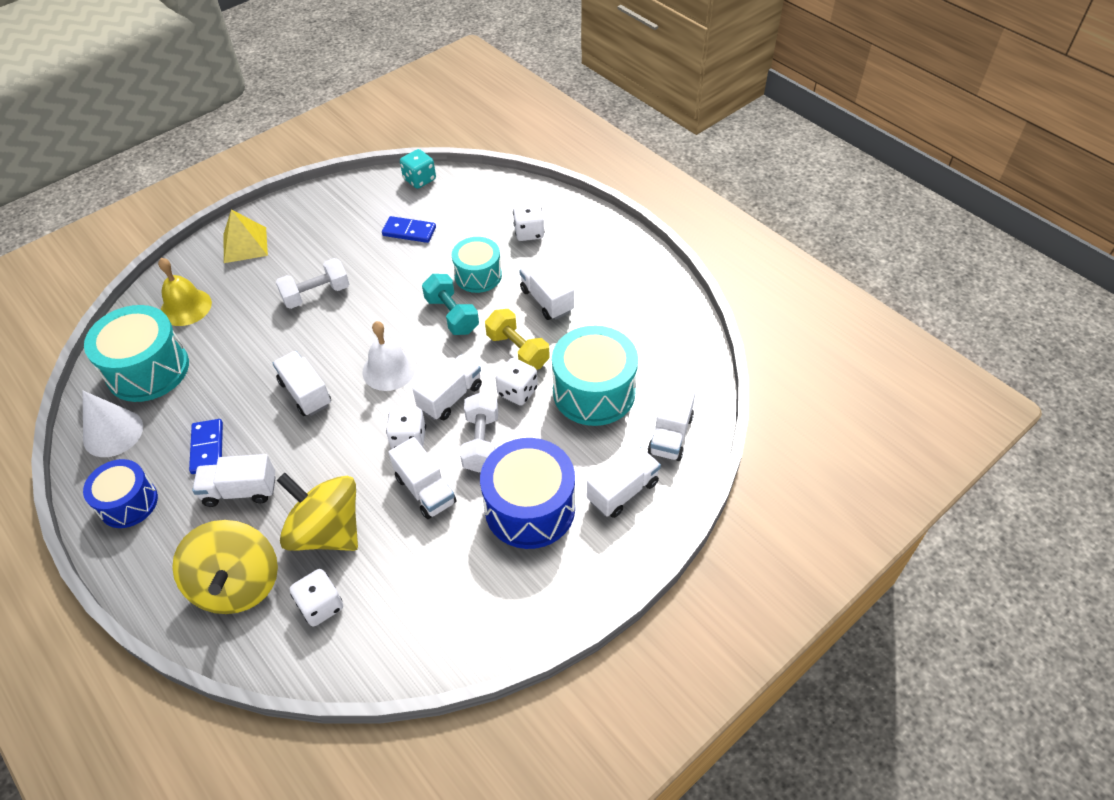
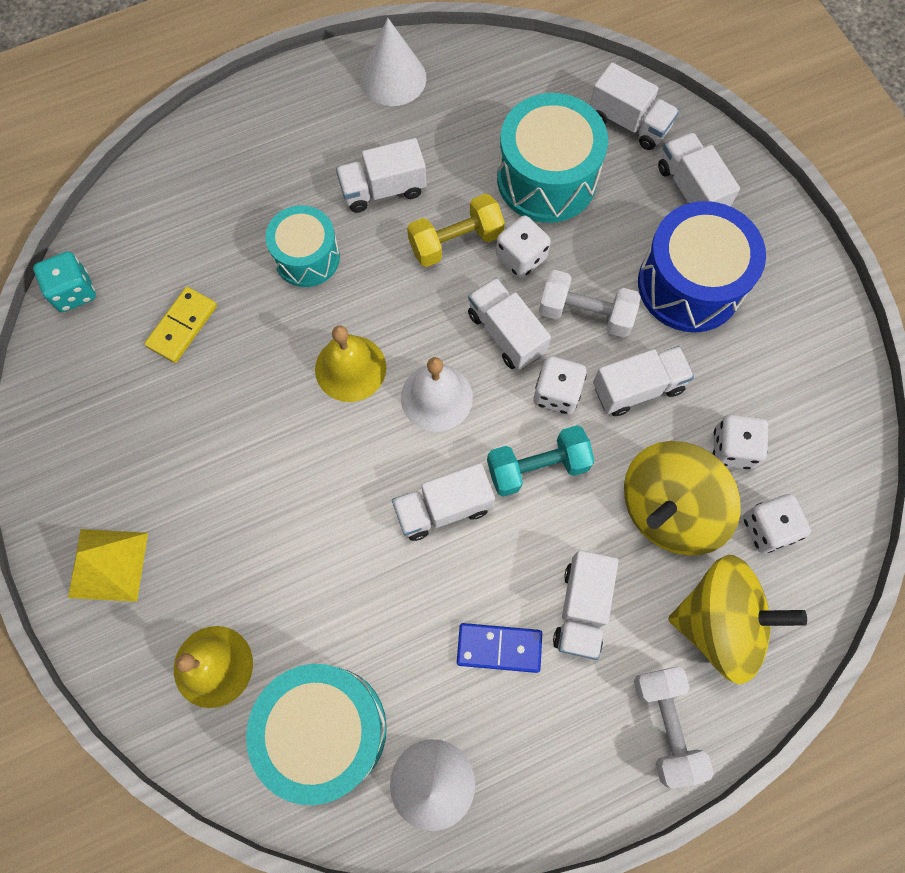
camera: 75 degrees left, 20 degrees up
blue drum [83,459,158,528] -> none
white dumbbell [276,258,349,309] -> white dumbbell moved to [634,666,714,789]
blue domino [382,216,436,243] -> yellow domino [144,287,217,363]
turquoise dumbbell [422,274,479,335] -> turquoise dumbbell moved to [487,425,595,497]
white dice [513,203,544,241] -> white dice moved to [713,415,768,469]
none -> yellow bell [315,325,386,402]
none -> white cone [361,18,427,106]

